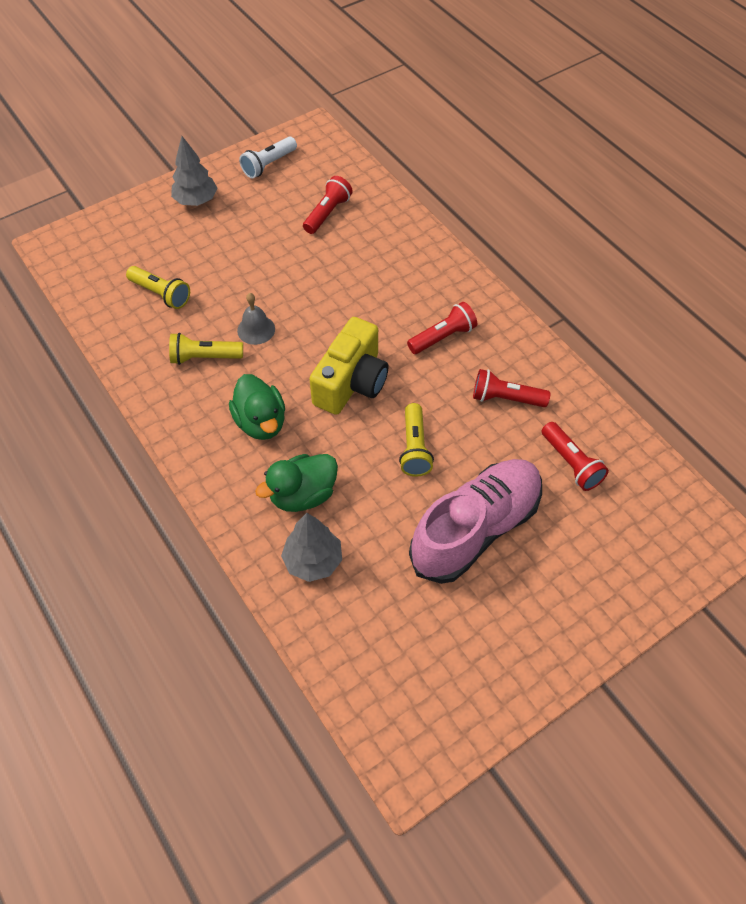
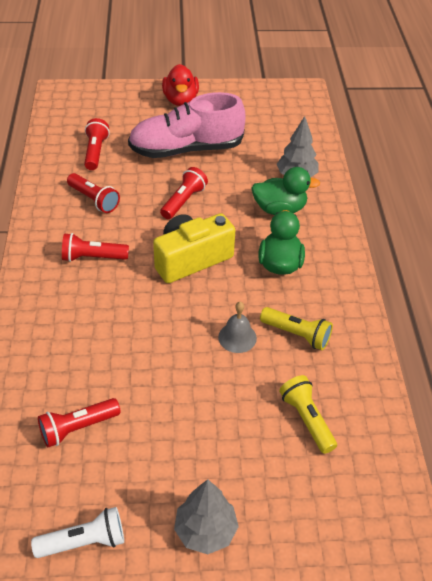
camera: 150 degrees left, 10 degrees down
yellow flashlight [399,403,434,477] -> red flashlight [160,167,208,219]
none -> red duck [162,64,199,106]

